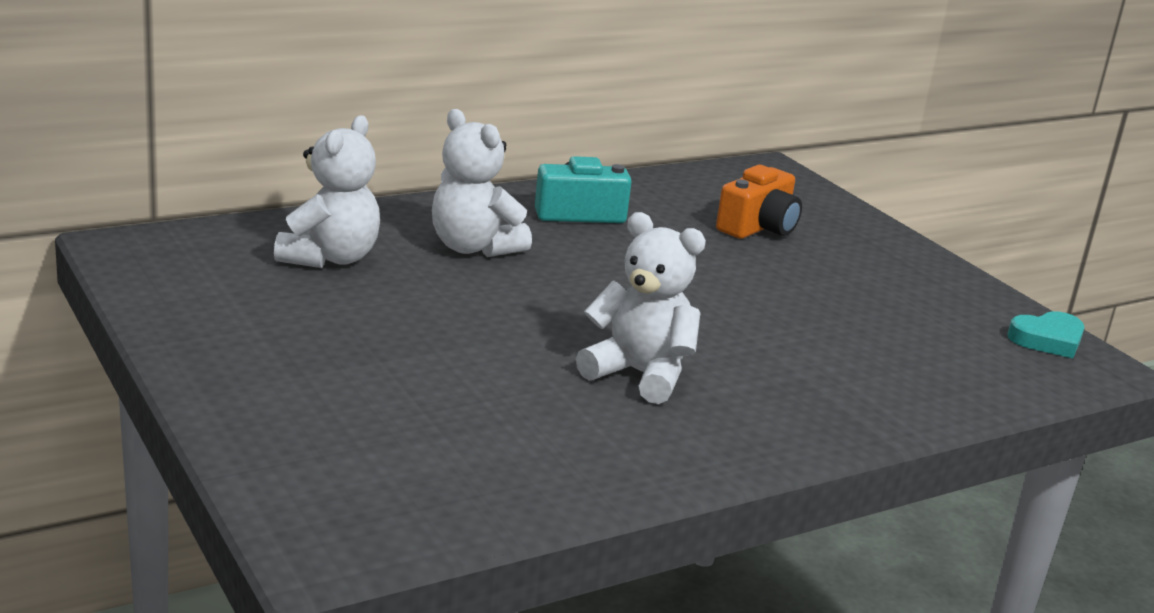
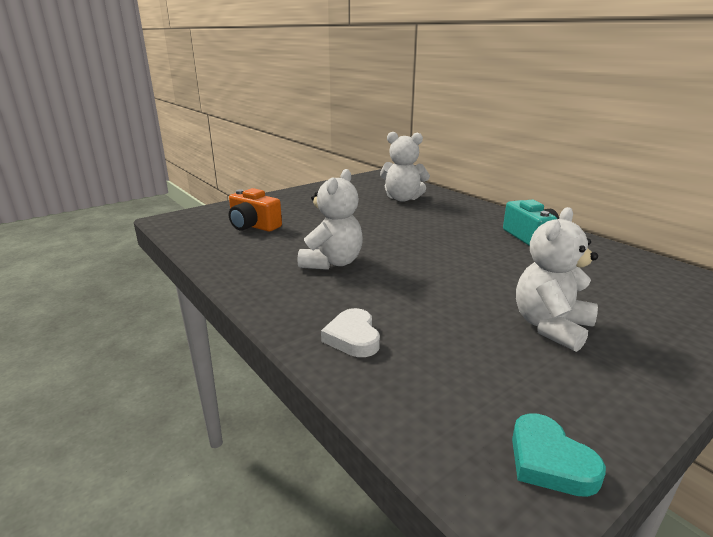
camera: 85 degrees right, 0 degrees up
white teddy bear [432,109,532,257] -> white teddy bear moved to [516,207,598,352]
orange camera [716,165,802,239] -> orange camera moved to [229,188,282,231]
none -> white heart [321,308,380,357]

